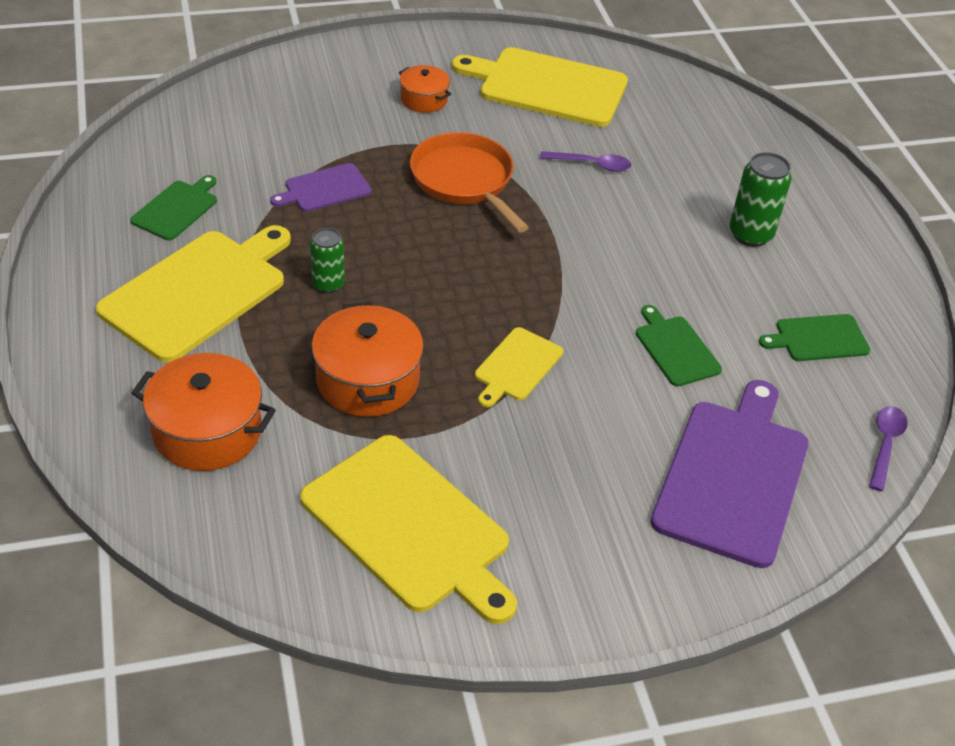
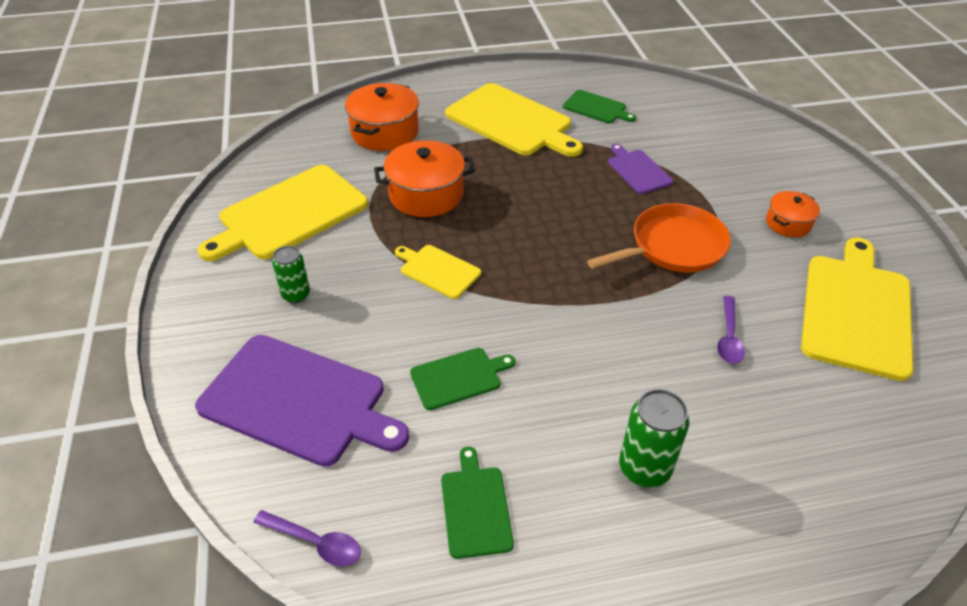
camera: 95 degrees right, 0 degrees up
green can [310,228,345,293] -> green can moved to [272,246,310,303]

